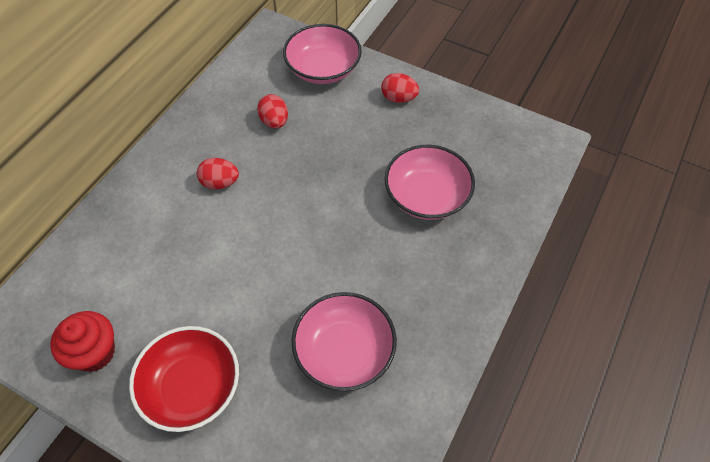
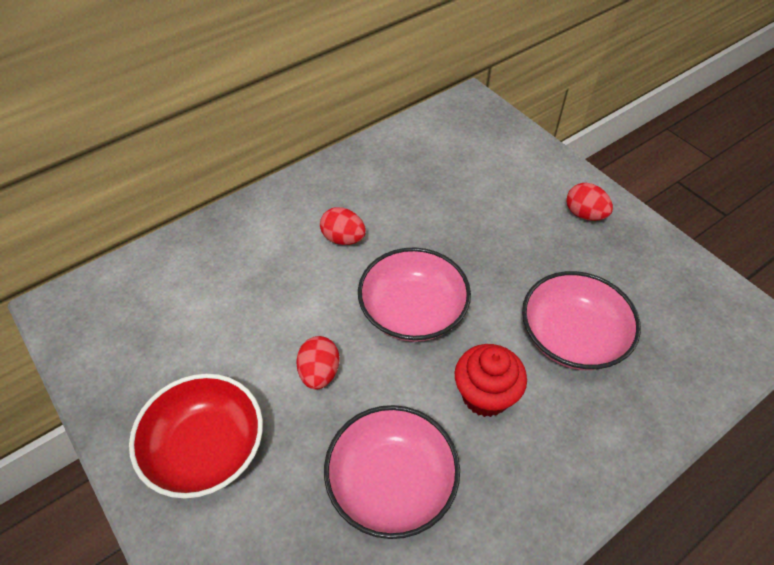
camera: 25 degrees right, 5 degrees down
red cupcake [50,311,115,372] -> red cupcake moved to [455,344,527,417]
red egg [257,94,288,129] -> red egg moved to [296,336,340,389]
pink bowl [283,24,362,84] -> pink bowl moved to [358,247,471,342]

